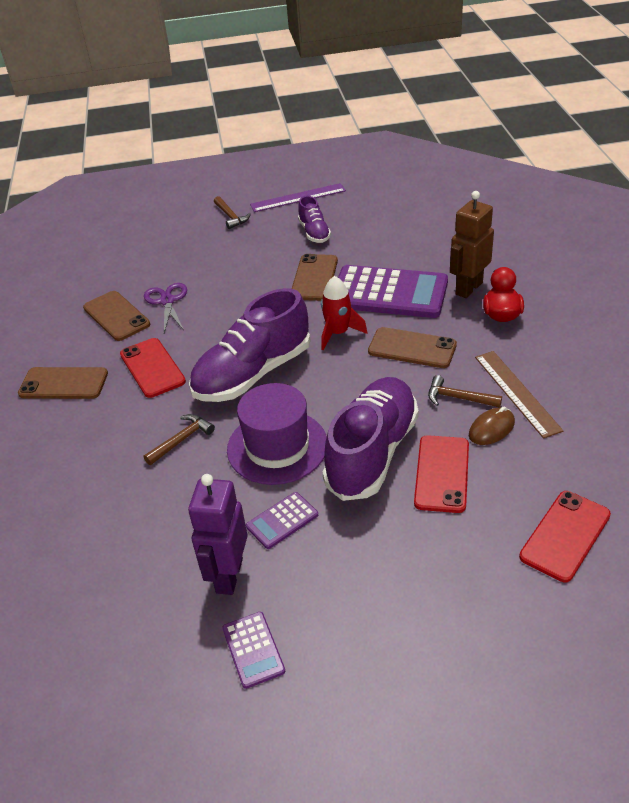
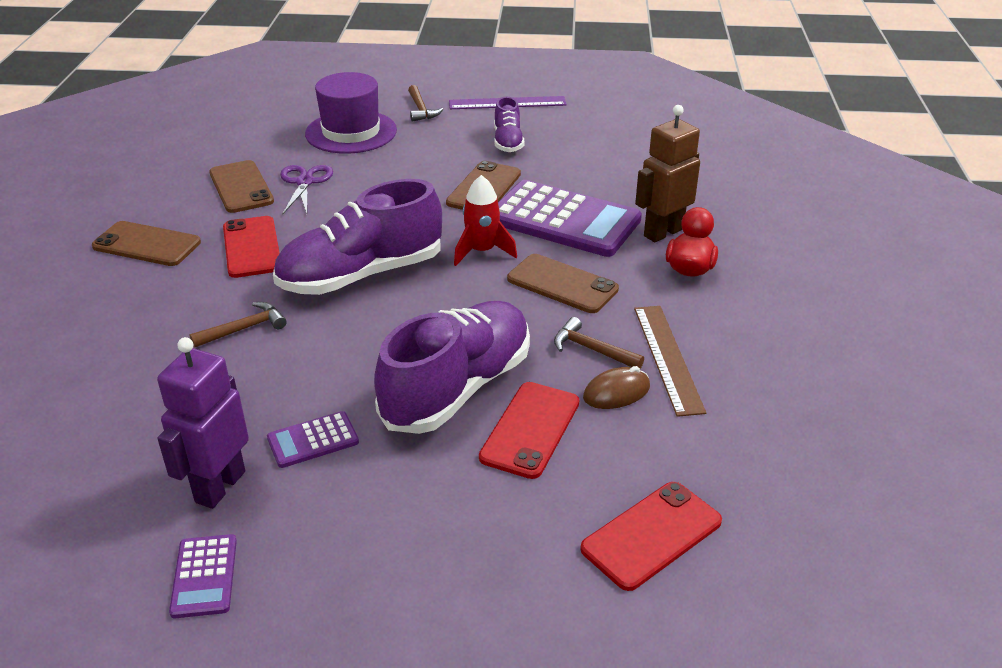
camera: 10 degrees right, 5 degrees down
purple hat [227,383,327,485] -> purple hat moved to [305,72,397,154]

